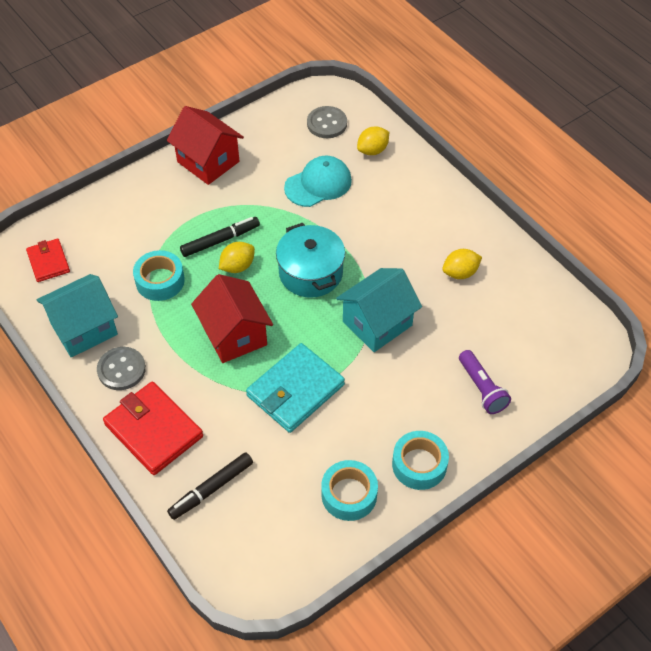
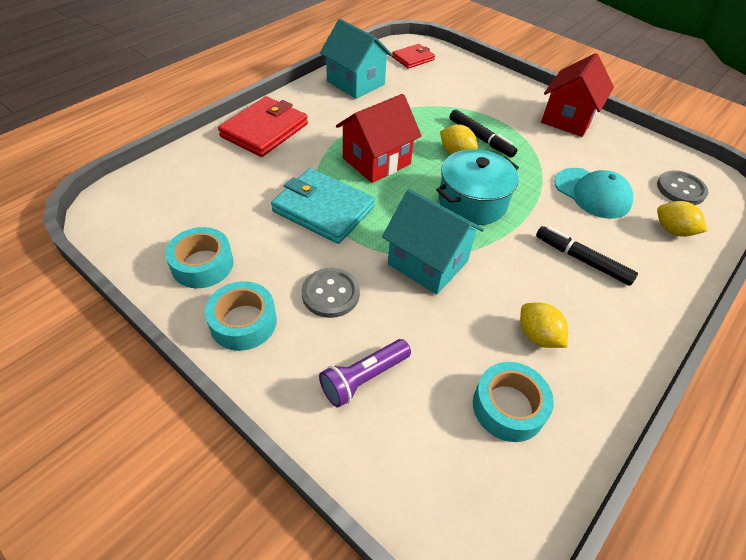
camera: 75 degrees right, 5 degrees down
grey button [97,347,146,390] -> grey button moved to [302,268,360,318]
turquoise tape [133,250,185,301] -> turquoise tape moved to [473,362,554,442]
black marker [167,452,253,520] -> black marker moved to [536,226,638,286]

